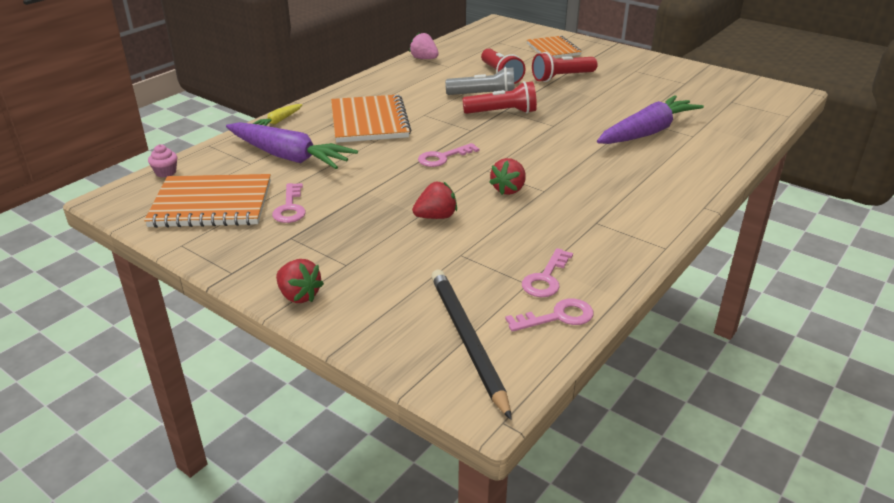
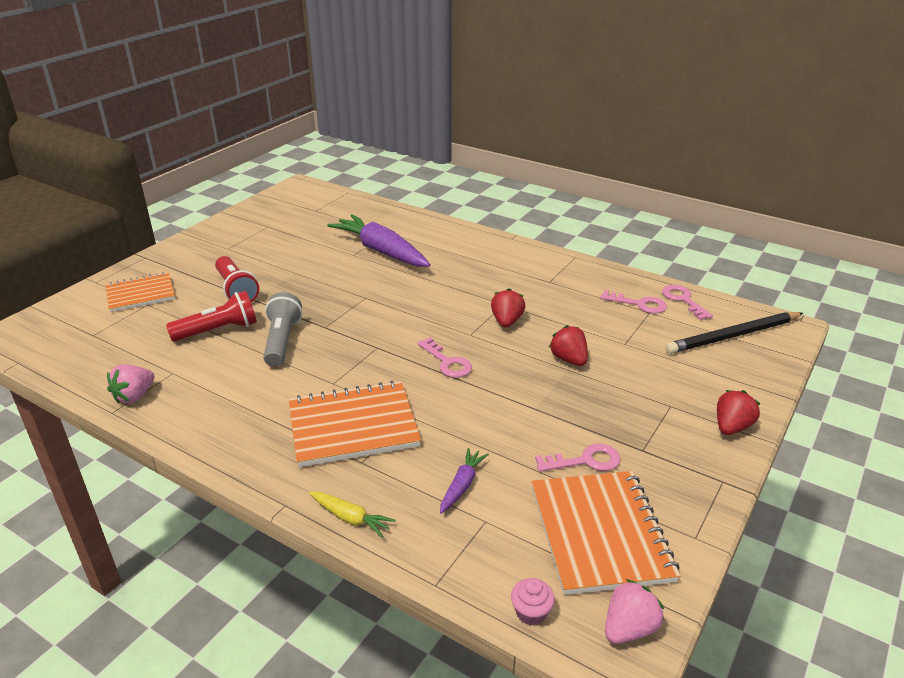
camera: 95 degrees left, 0 degrees up
purple carrot [226,122,358,169] -> purple carrot [440,448,489,514], size x0.46
red flashlight [462,81,537,114] -> none
red strawberry [489,158,526,195] -> red strawberry turned 105 degrees counterclockwise [491,288,526,328]
none -> pink strawberry [605,579,664,644]

